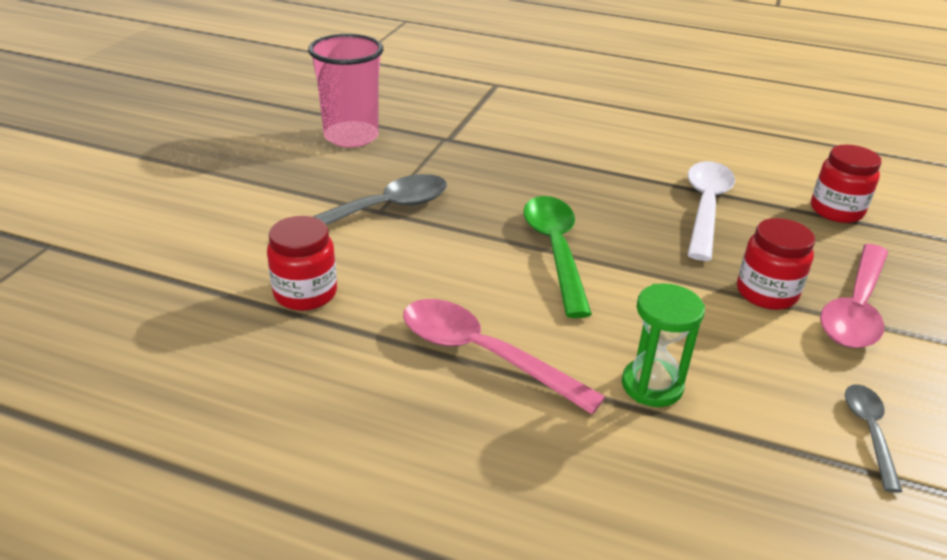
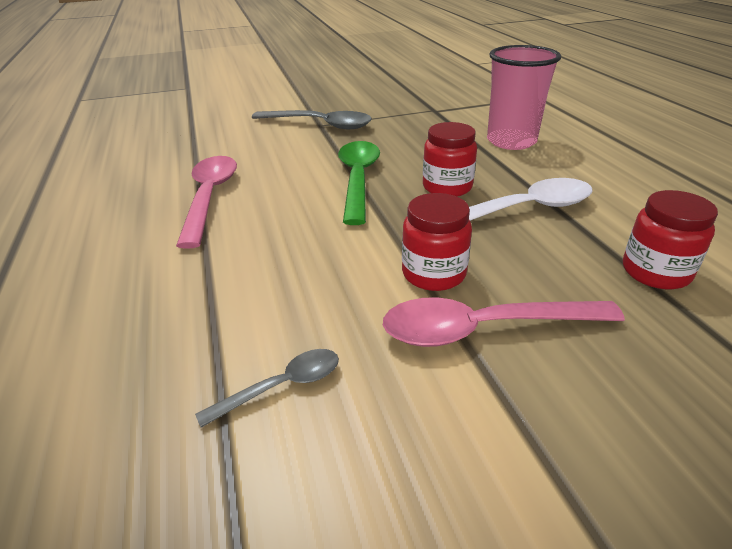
camera: 55 degrees right, 0 degrees up
red jar [267,216,337,311] -> red jar moved to [423,122,477,197]
pink cup [308,34,383,147] -> pink cup moved to [487,45,561,150]
green spoon [524,196,592,318] -> green spoon turned 45 degrees counterclockwise [338,141,380,225]
green hourglass [622,284,705,407] -> none

